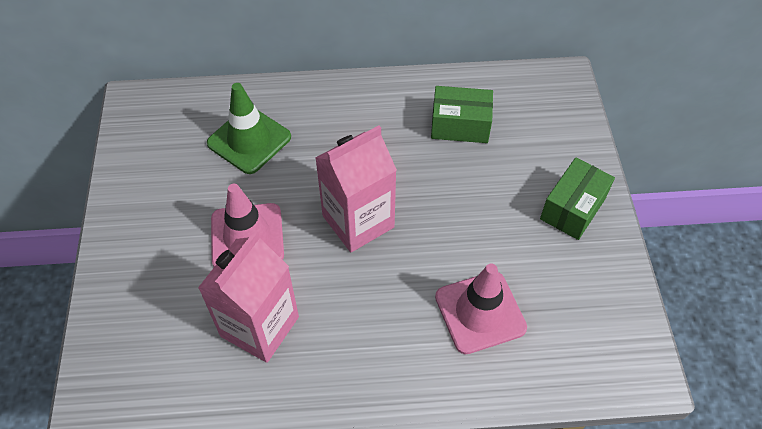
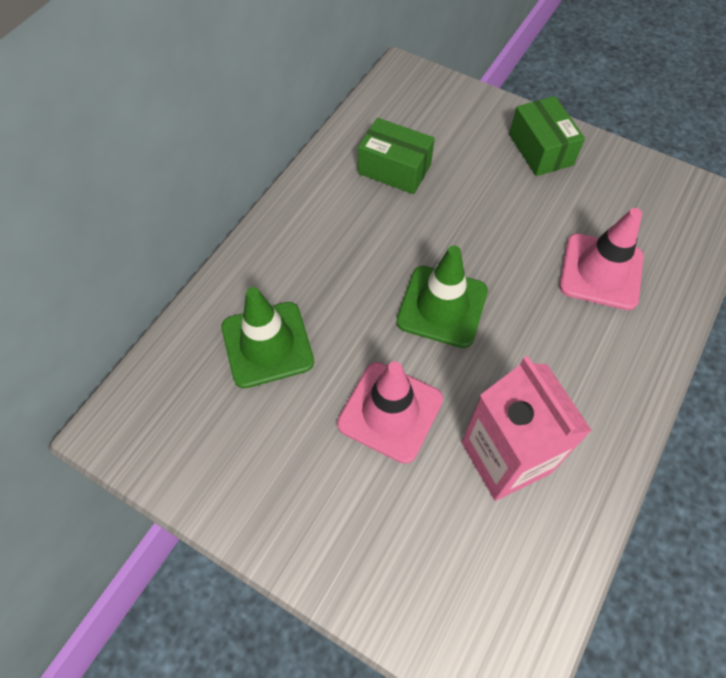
camera: 55 degrees left, 5 degrees up
pink carton [315,125,397,252] -> green traffic cone [396,245,488,348]
green box [431,86,493,143] -> green box turned 75 degrees clockwise [358,118,435,194]

